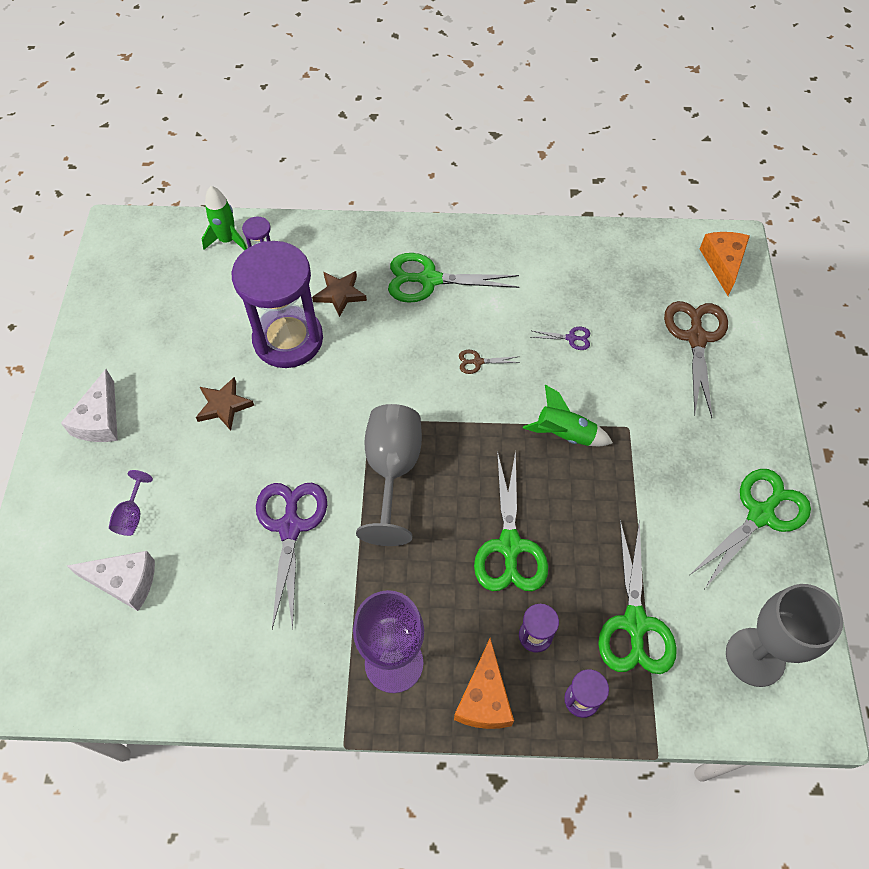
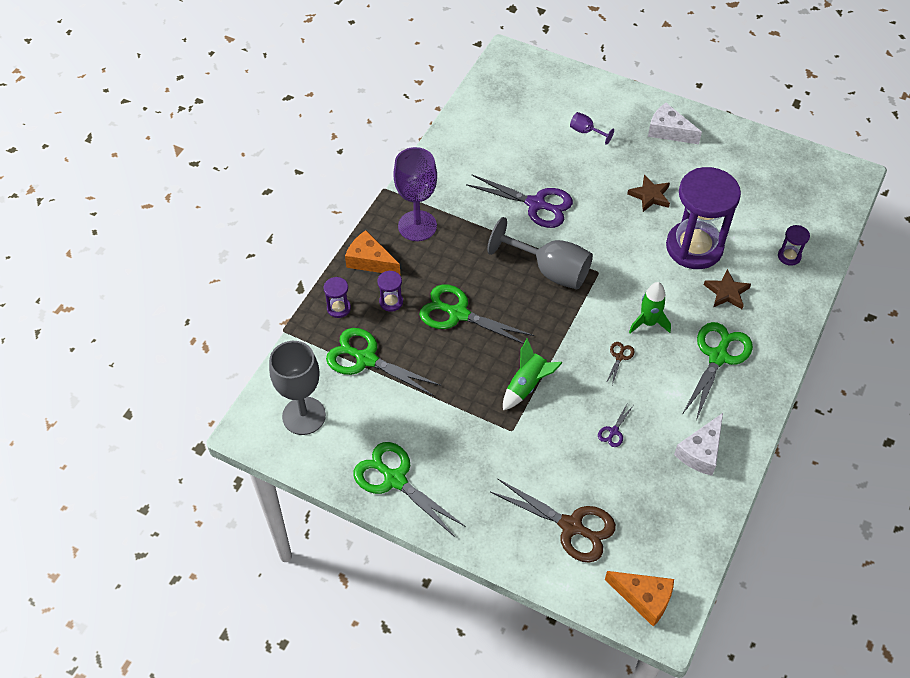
camera: 115 degrees right, 5 degrees down
white cheese [67,551,155,611] -> white cheese moved to [674,413,723,476]
green rocket [202,186,247,250] -> green rocket moved to [629,282,671,333]
green scissors [690,469,811,588] -> green scissors turned 150 degrees clockwise [353,442,466,537]

